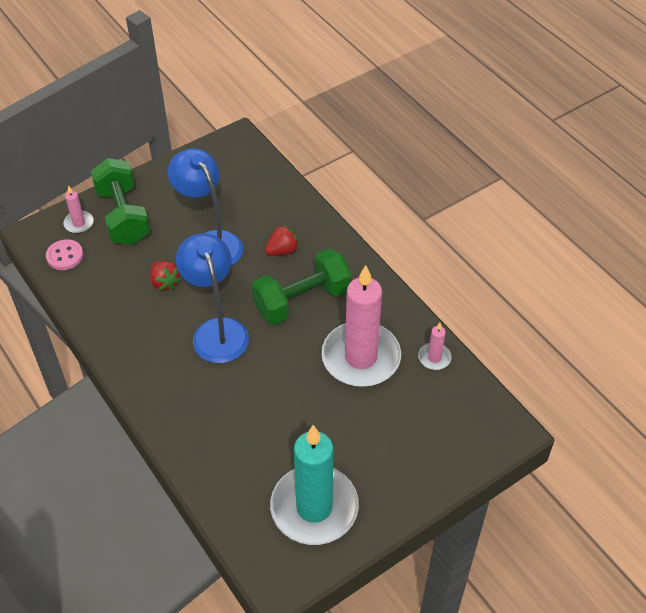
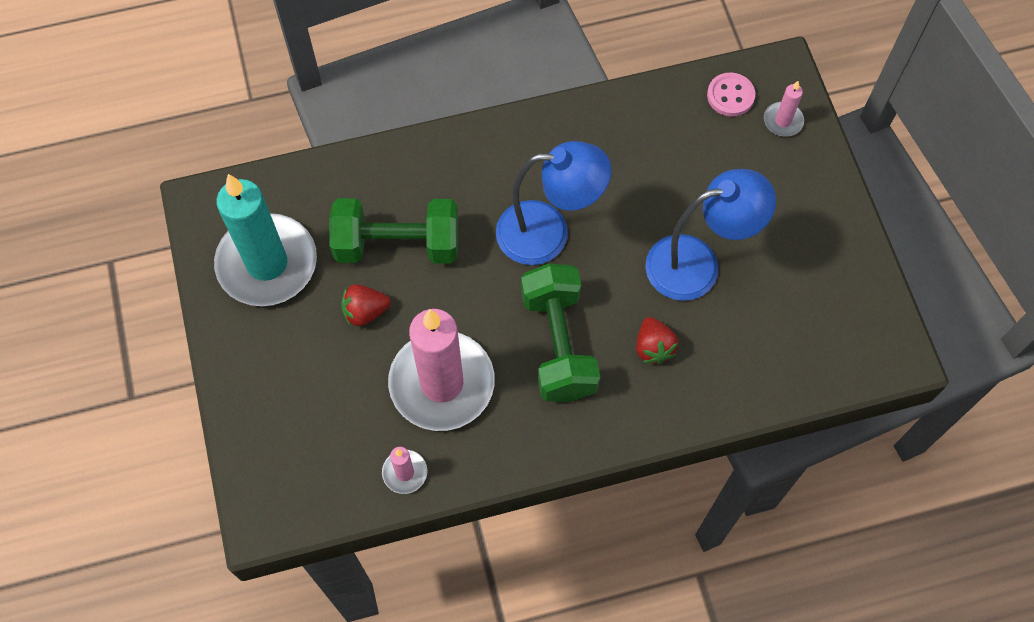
camera: 110 degrees right, 15 degrees up
green dumbbell [91,158,150,245] -> green dumbbell moved to [329,198,458,264]
red strawberry [150,261,181,291] -> red strawberry moved to [341,285,391,326]

